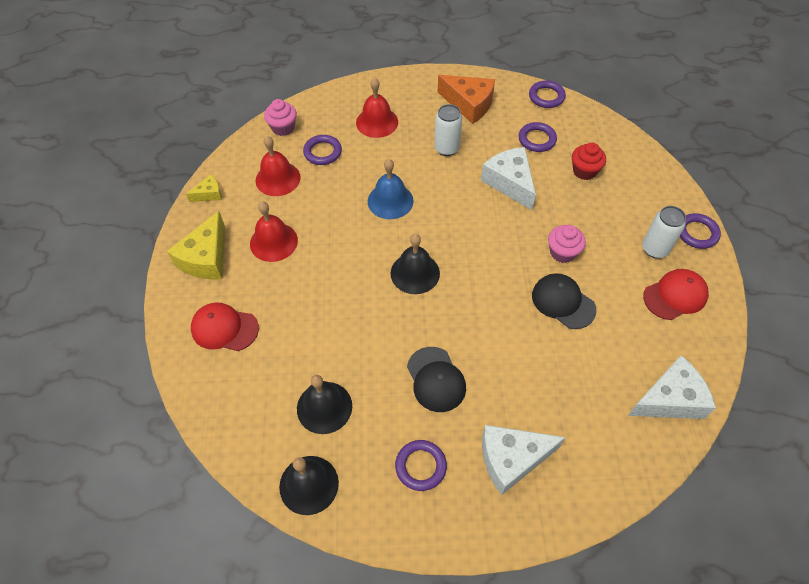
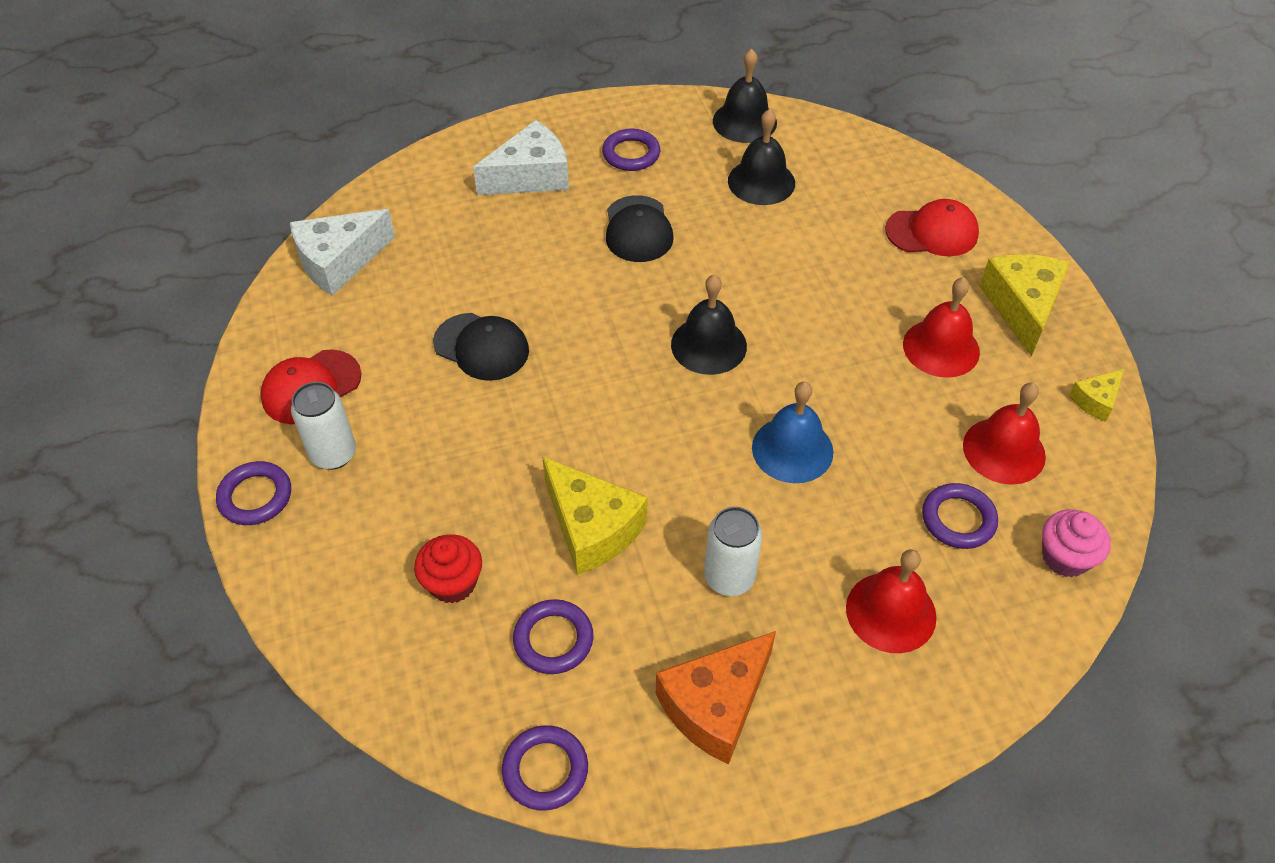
camera: 165 degrees right, 5 degrees down
black cap [407,347,466,412] -> black cap turned 150 degrees counterclockwise [606,195,673,262]
orange cheese [438,75,495,124] -> orange cheese turned 60 degrees counterclockwise [656,631,776,764]
white cheese [481,147,536,210] -> yellow cheese [542,457,647,575]
pink cupcake [548,225,586,263] -> none

